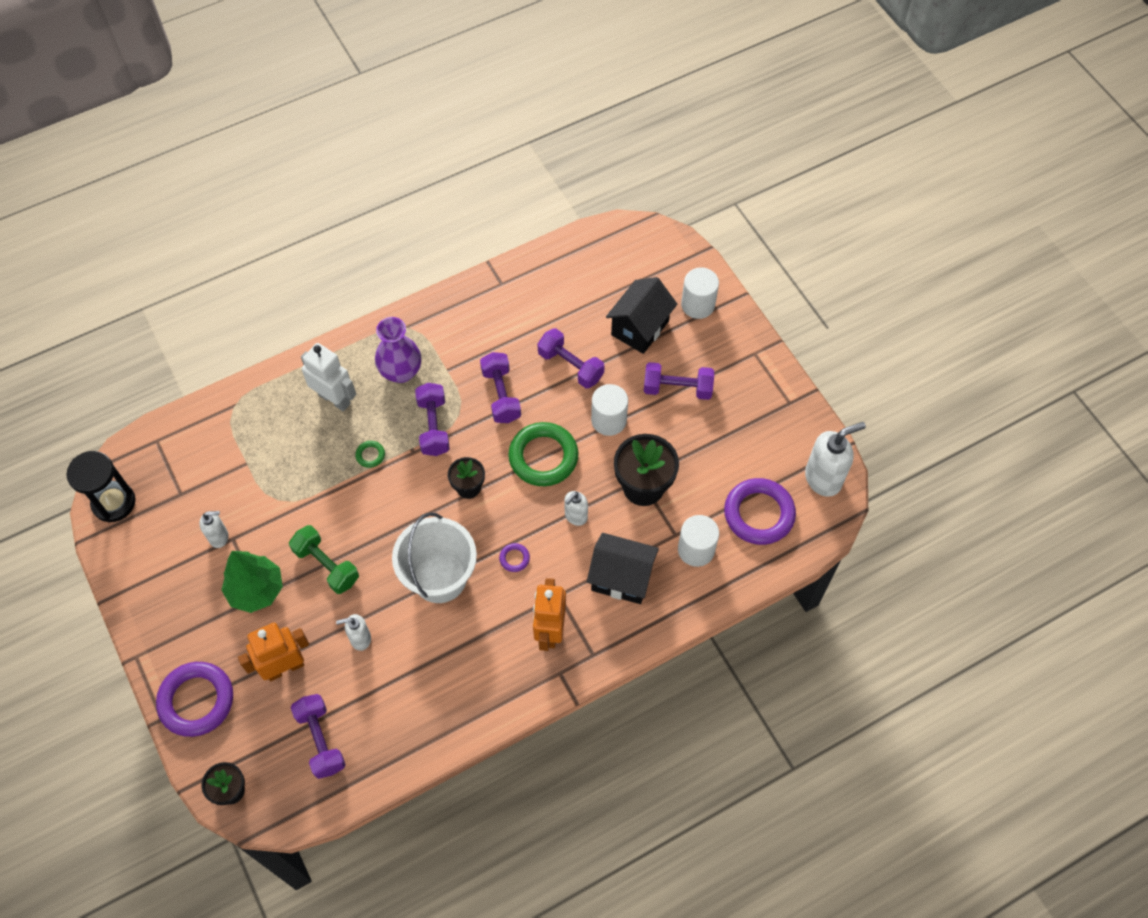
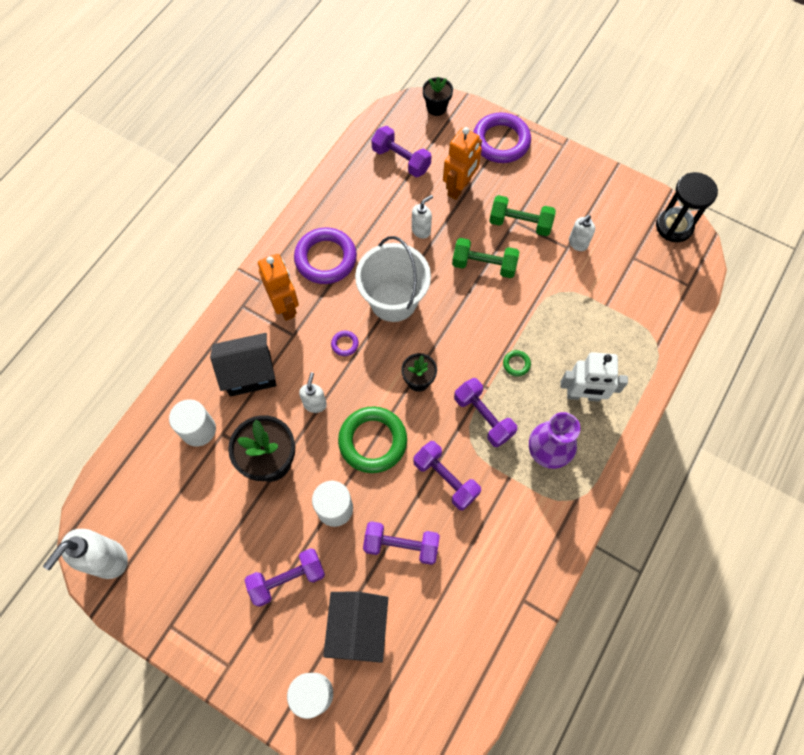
camera: 150 degrees right, 5 degrees up
green tree [222,551,283,613] -> green dumbbell [489,195,556,236]
purple ring [724,478,796,545] -> purple ring moved to [294,227,357,284]

